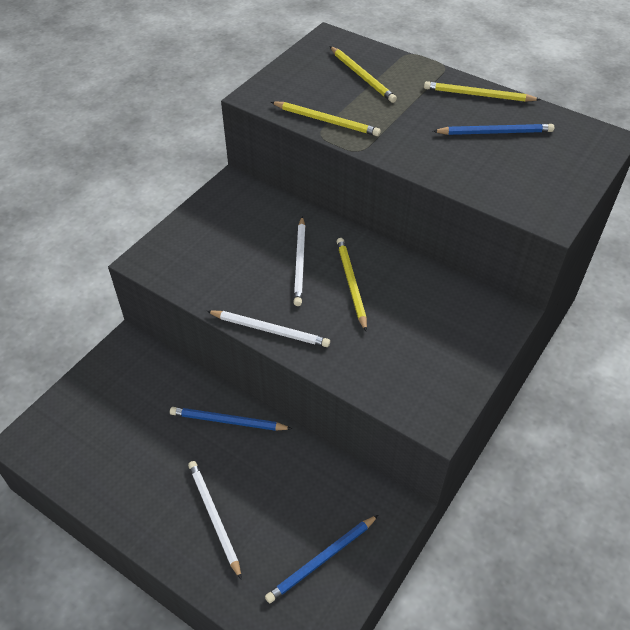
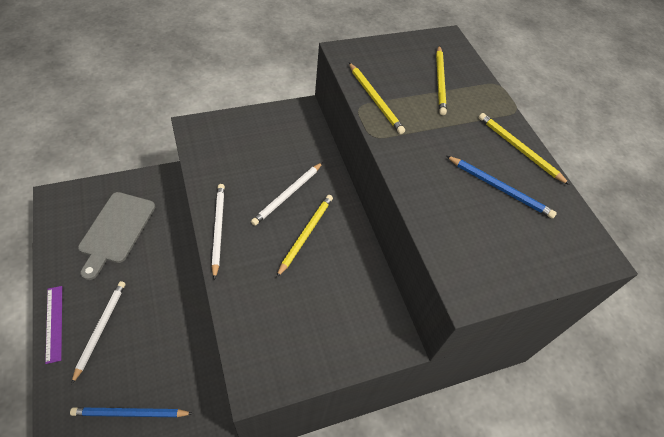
camera: 30 degrees right, 5 degrees up
blue pencil [170,407,292,431] -> none
white pencil [207,310,330,347] -> white pencil turned 150 degrees counterclockwise [212,184,225,280]
none -> purple ruler [45,286,62,364]
none -> grey cutting board [78,192,155,280]

